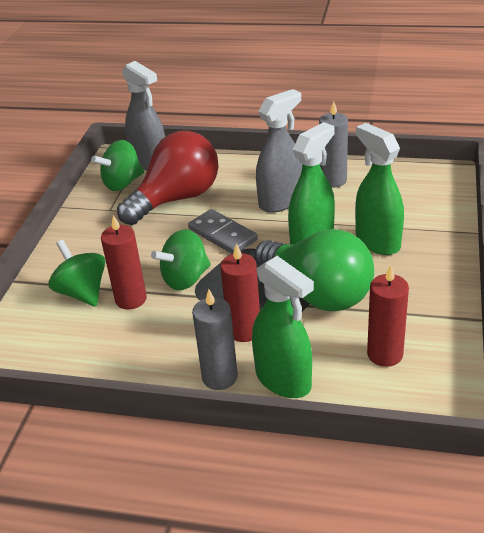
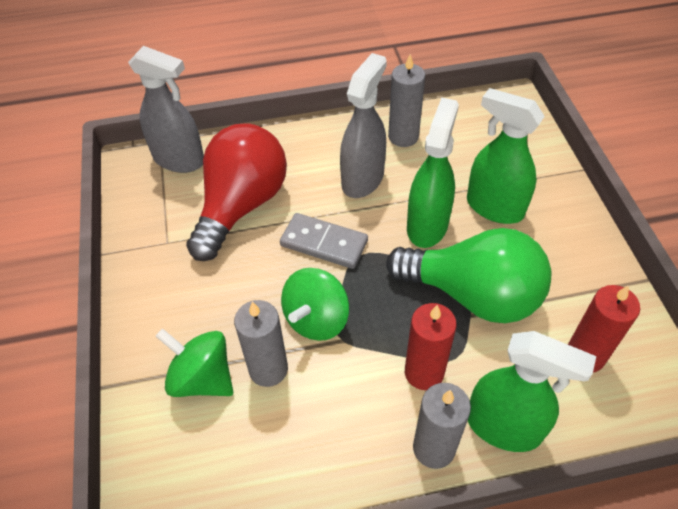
camera: 25 degrees left, 15 degrees up
green spinning top [91,140,144,191] -> none
red candle [101,215,147,309] -> grey candle [234,300,288,387]

